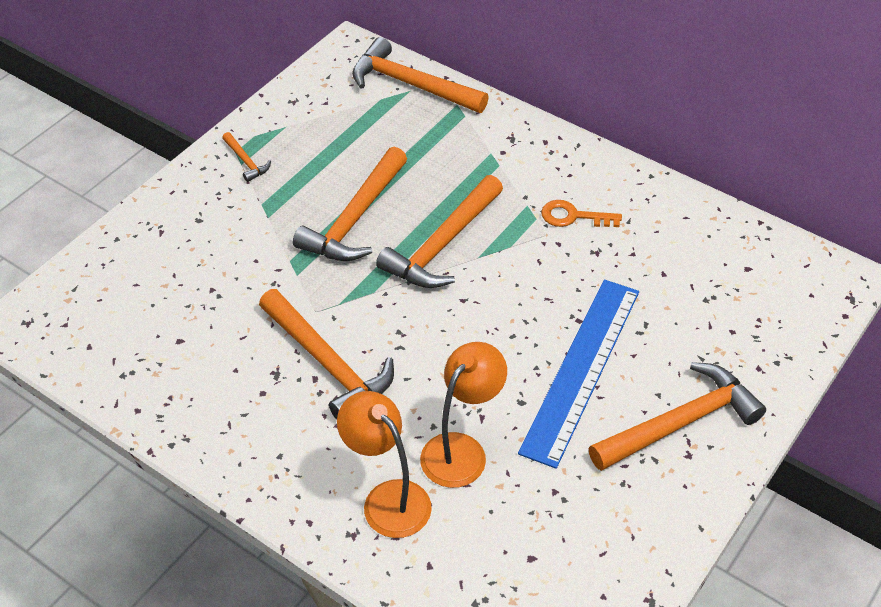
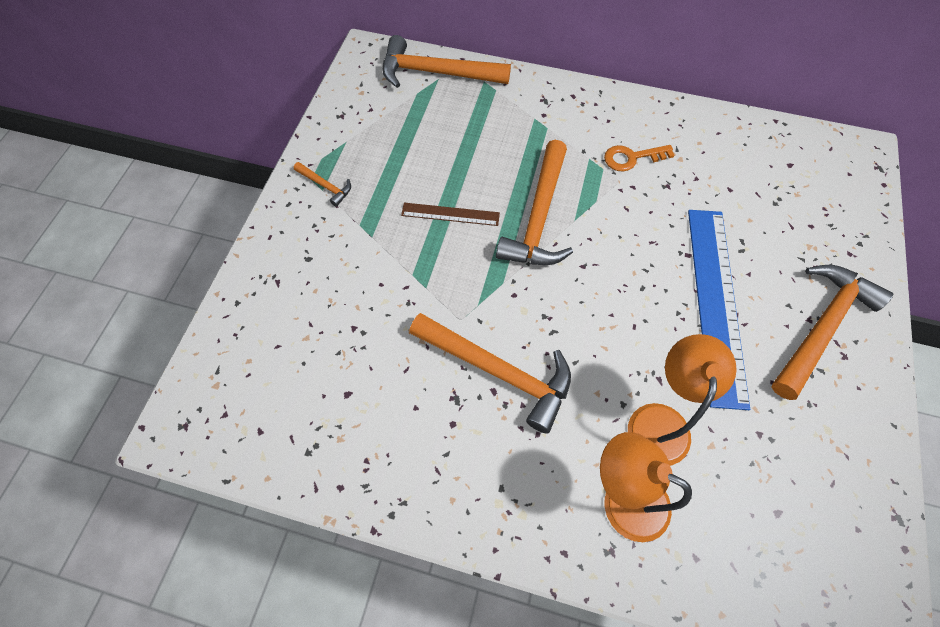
camera: 20 degrees left, 15 degrees up
orange hammer [293,147,407,261] -> brown ruler [401,203,500,226]

